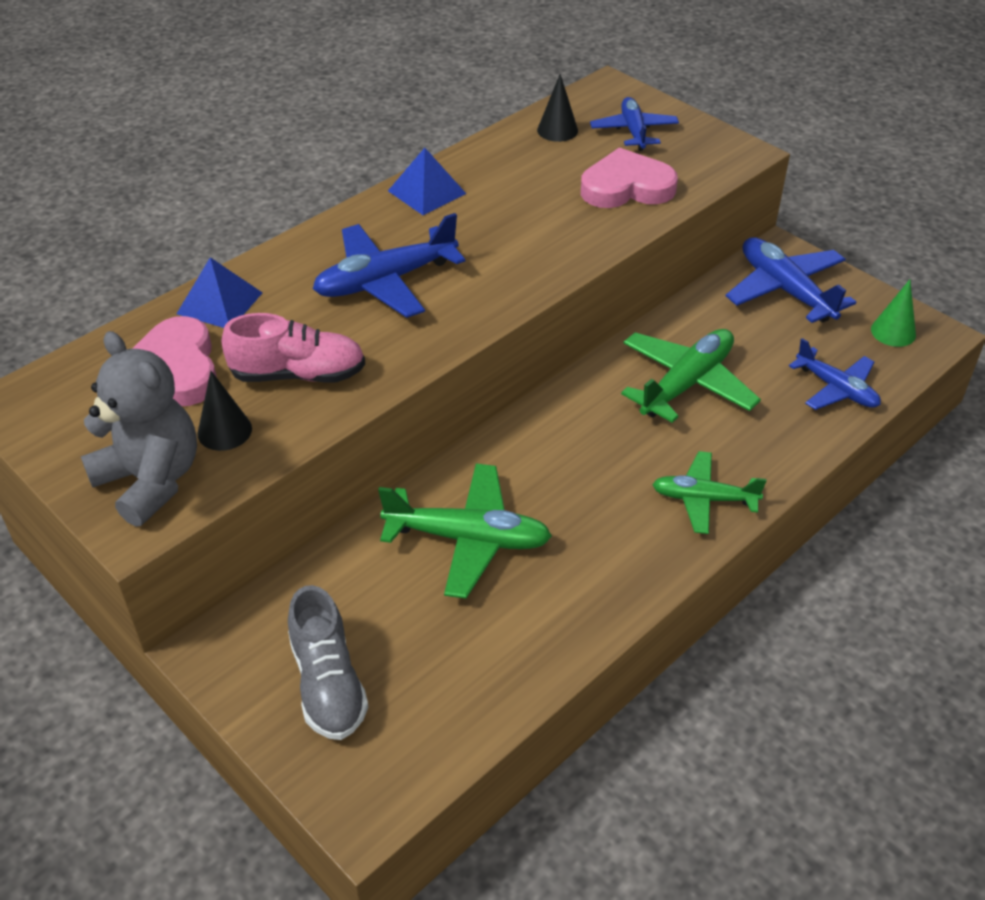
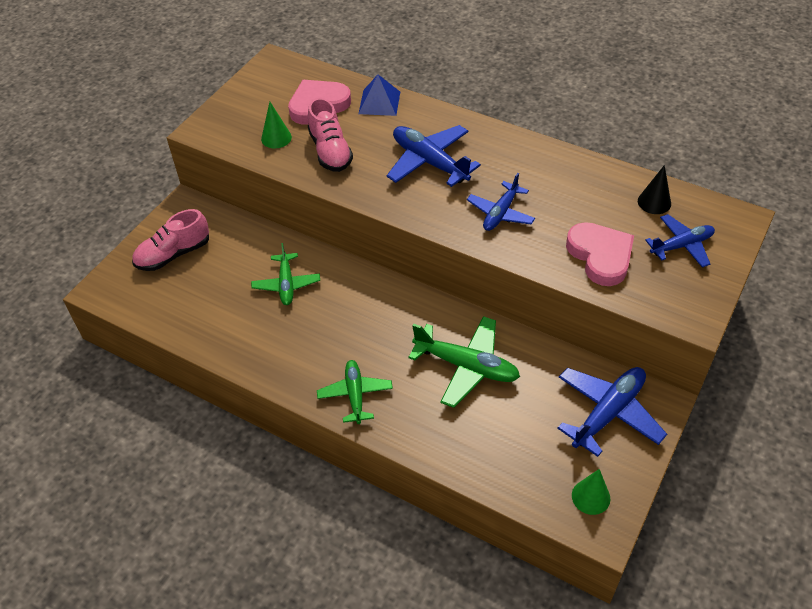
camera: 75 degrees right, 5 degrees up
grey teddy bear [81,331,197,527] -> none
black cone [197,371,252,451] -> green cone [261,102,292,148]
grey shoe [288,585,368,740] -> pink shoe [132,209,209,271]
green plane [378,464,552,599] -> green plane [251,243,320,305], size x0.65
blue pyramid [388,148,466,215] -> none
blue plane [789,338,881,410] -> blue plane moved to [467,173,535,231]

